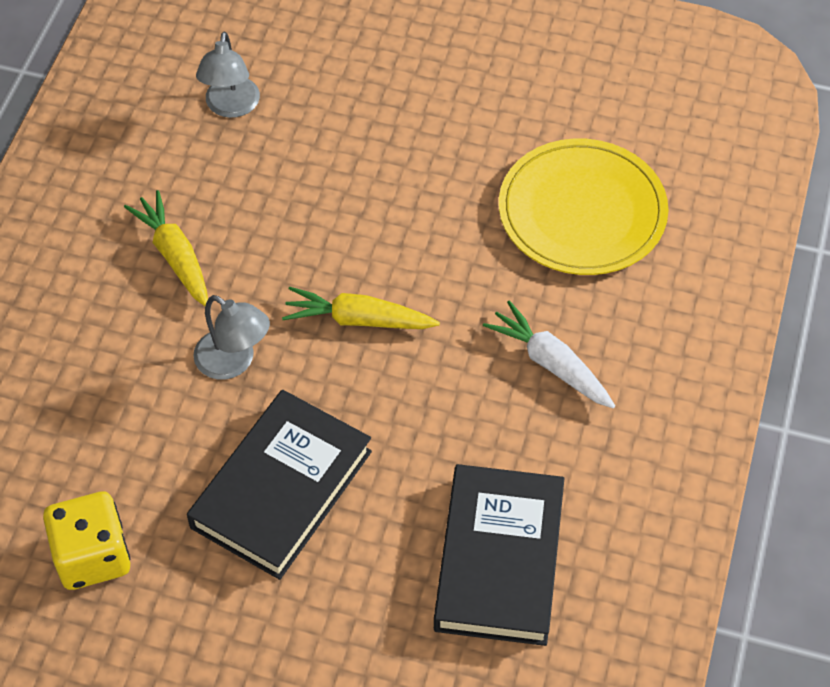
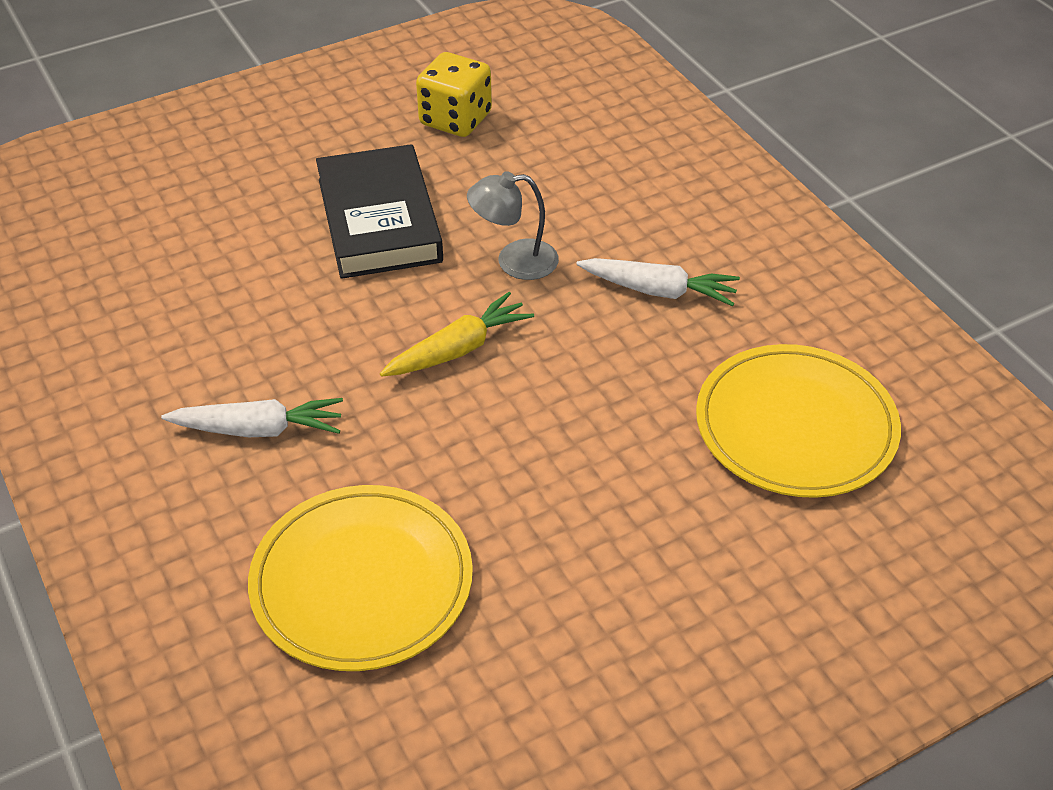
camera: 135 degrees right, 10 degrees down
yellow carrot [124,190,208,306] -> white carrot [576,258,740,306]
grey lamp [196,31,260,118] -> yellow plate [696,344,901,498]
black book [434,464,565,646] -> none

